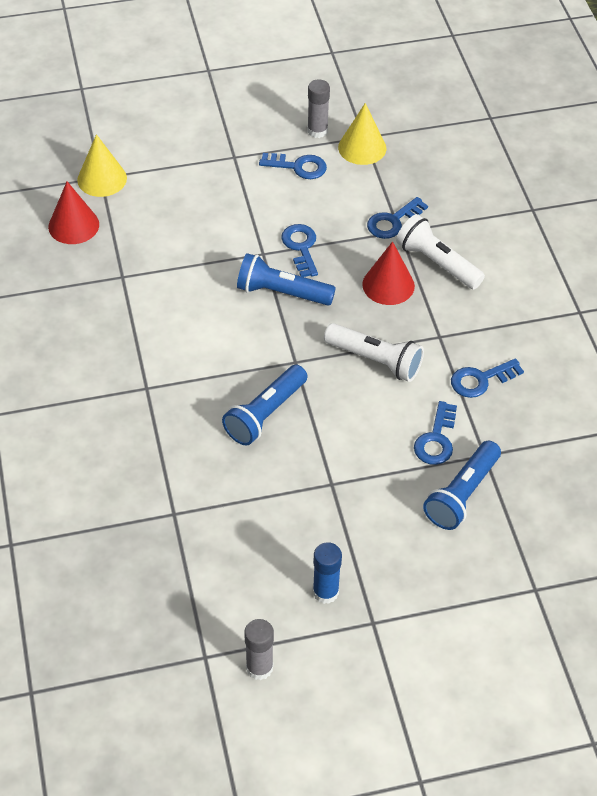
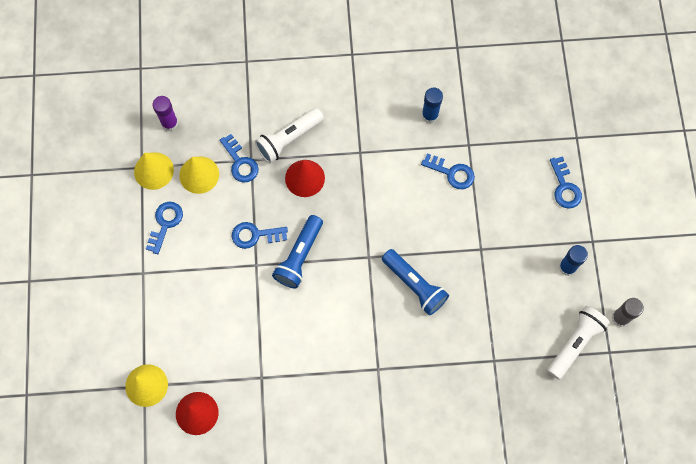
camera: 80 degrees left, 20 degrees up
grey glue stick [307,79,330,138] -> none
white flashlight [324,323,424,382] -> white flashlight moved to [547,306,610,380]
blue flashlight [423,441,501,530] -> none
blue key [451,358,524,398] -> blue key moved to [550,156,582,209]
none -> purple glue stick [153,96,178,131]
none -> yellow cone [179,156,219,194]
none -> blue glue stick [422,87,443,123]

